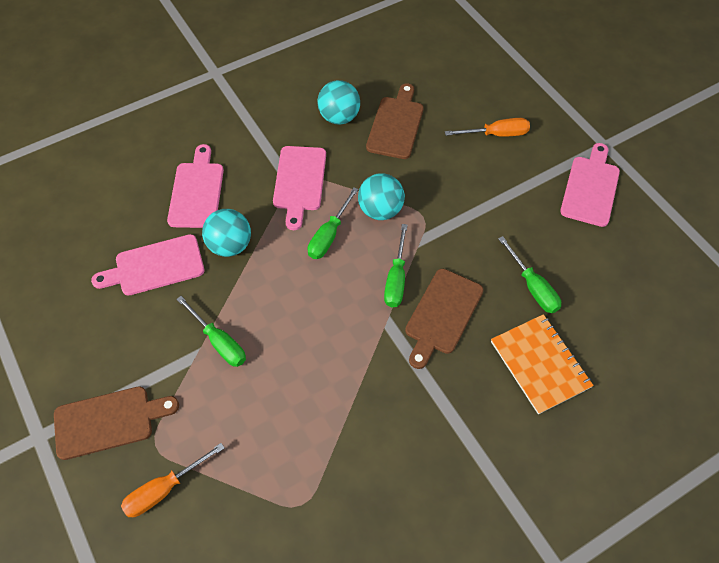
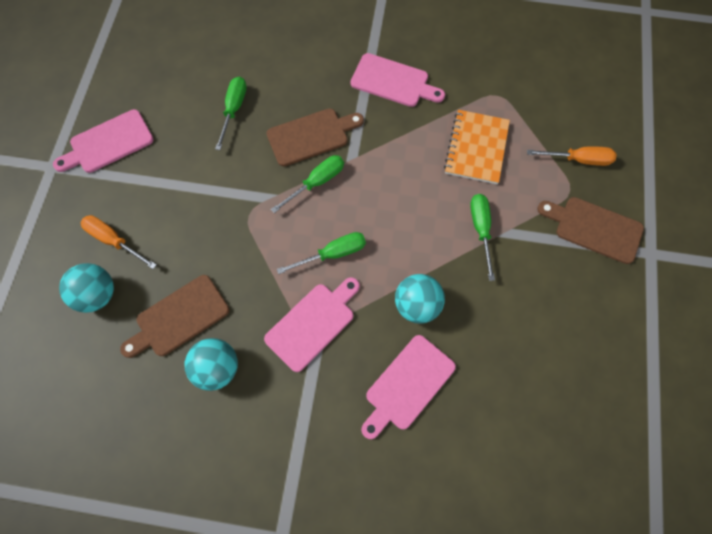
camera: 140 degrees left, 10 degrees up
pink cutting board [91,234,204,296] -> pink cutting board moved to [350,53,445,107]
turquoise ball [358,173,405,220] -> turquoise ball moved to [59,263,114,313]
orange notebook [491,314,594,414] -> orange notebook moved to [444,110,510,184]

